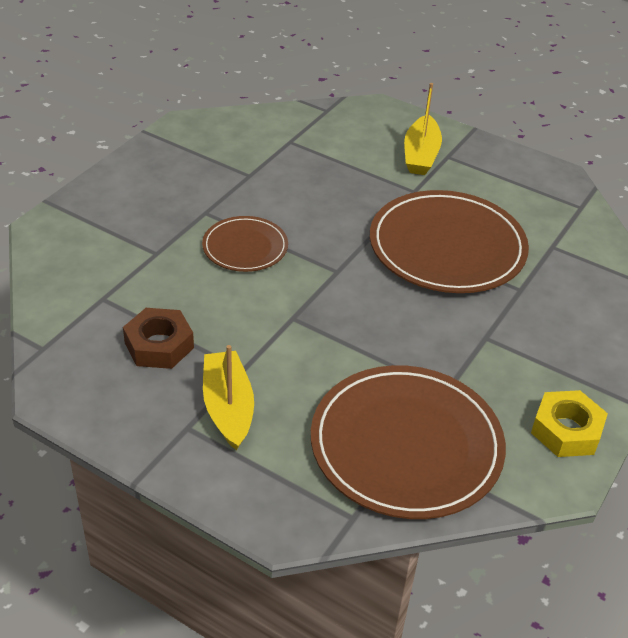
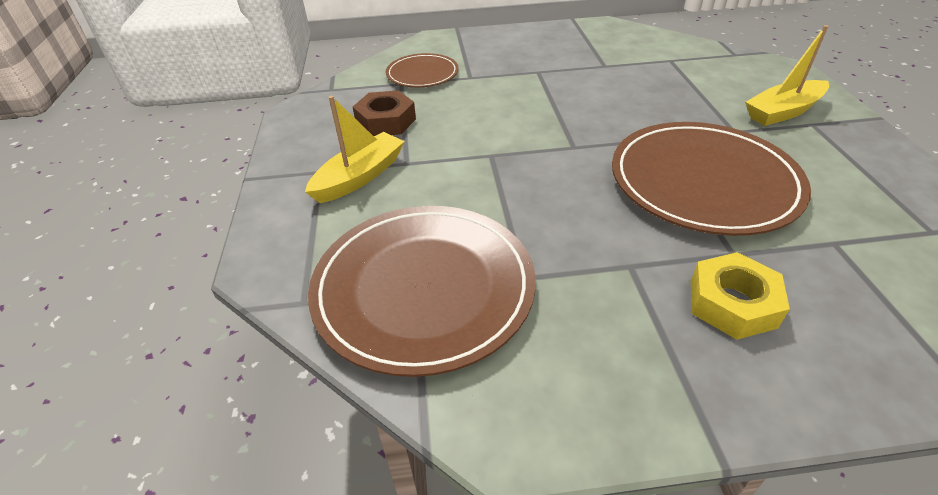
camera: 55 degrees right, 0 degrees up
brown plate [202,216,288,272] -> brown plate moved to [386,53,459,88]
yellow nut [531,390,608,457] -> yellow nut moved to [691,252,790,340]

